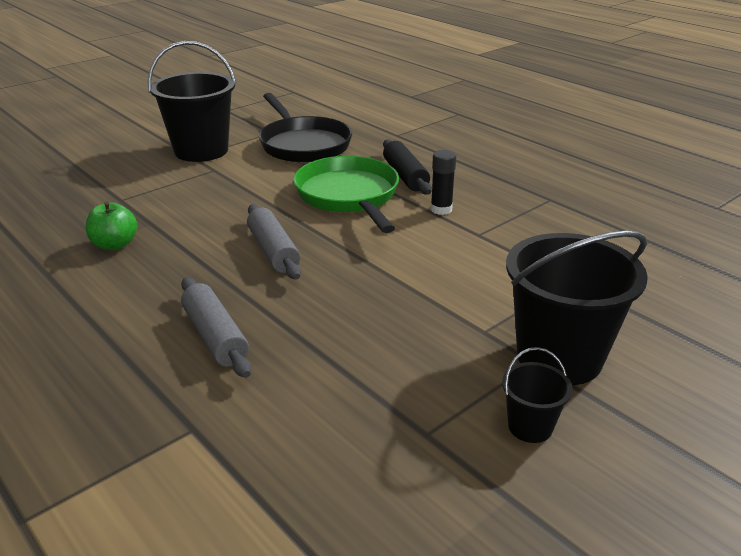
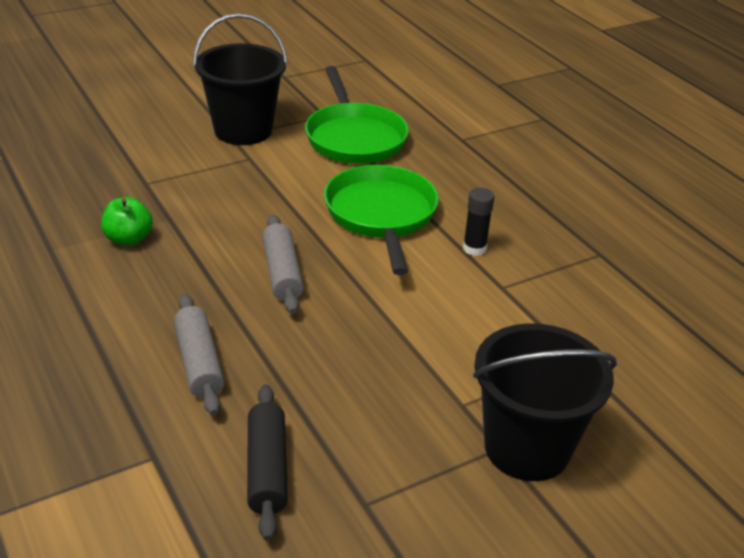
camera: 10 degrees right, 5 degrees up
black pan [259,93,352,163] -> green pan [305,66,409,164]
black rolling pin [383,139,432,195] -> black rolling pin moved to [247,384,288,541]
black bucket [502,347,573,443] -> none

